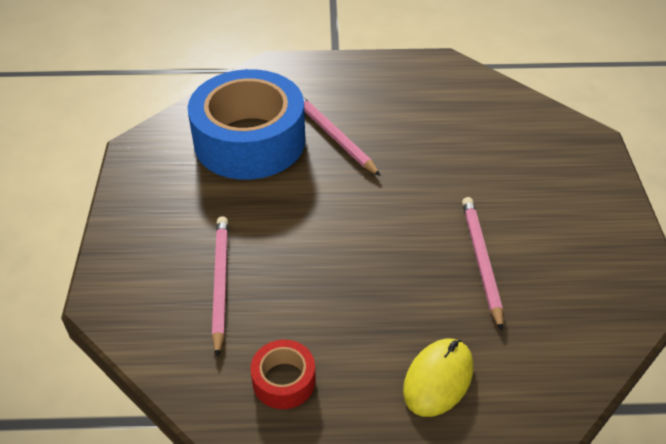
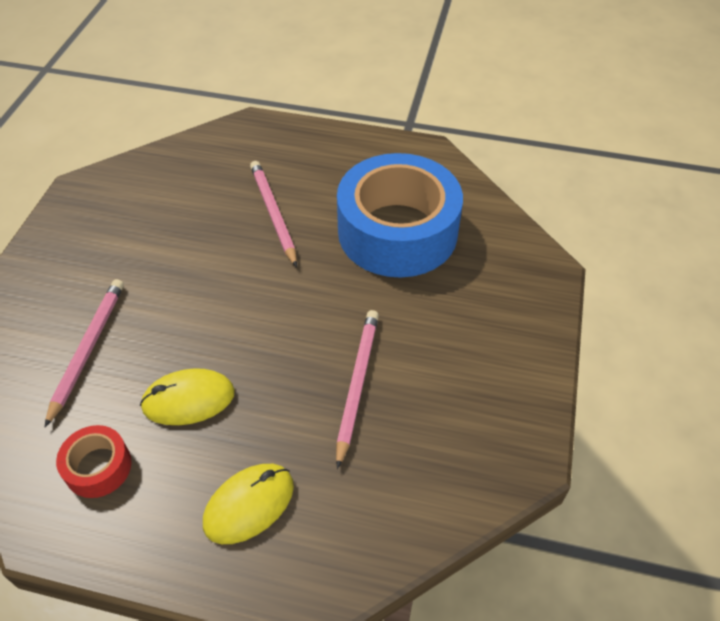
camera: 15 degrees right, 5 degrees up
blue tape [188,69,305,180] -> blue tape moved to [337,153,463,278]
none -> yellow mouse [140,368,235,425]

